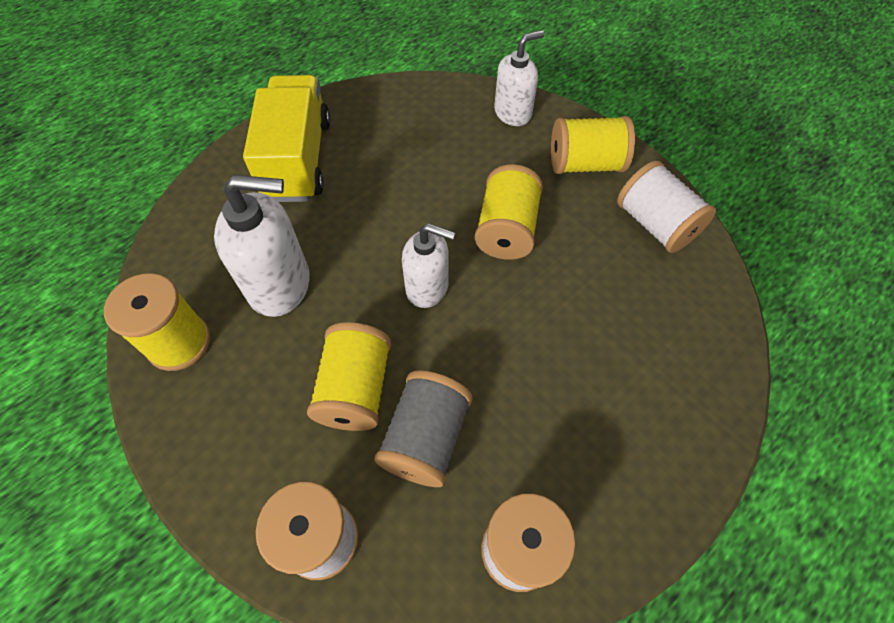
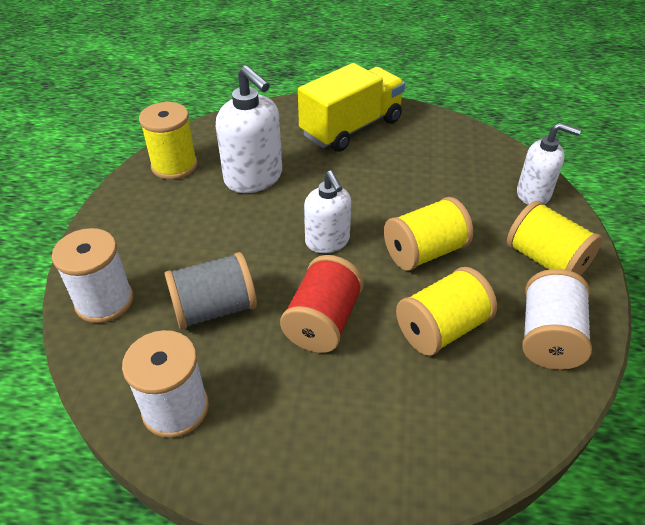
camera: 50 degrees right, 15 degrees down
yellow spool [307,322,391,431] -> yellow spool moved to [396,267,497,356]
none -> red spool [280,255,364,353]

